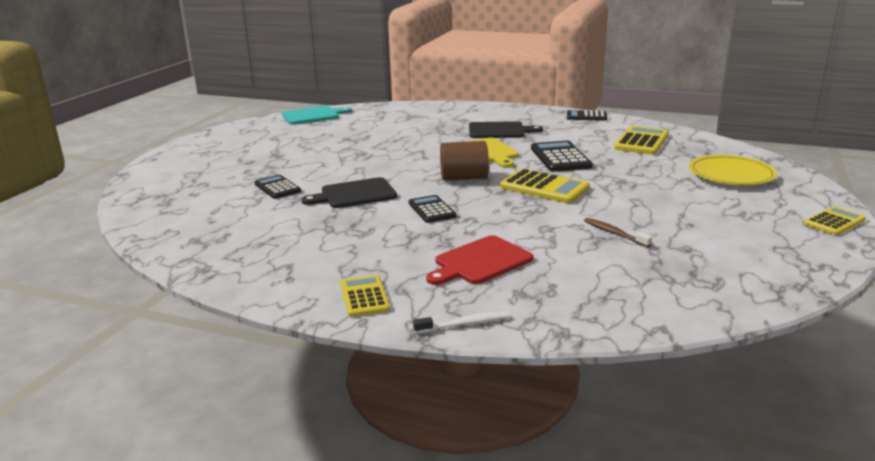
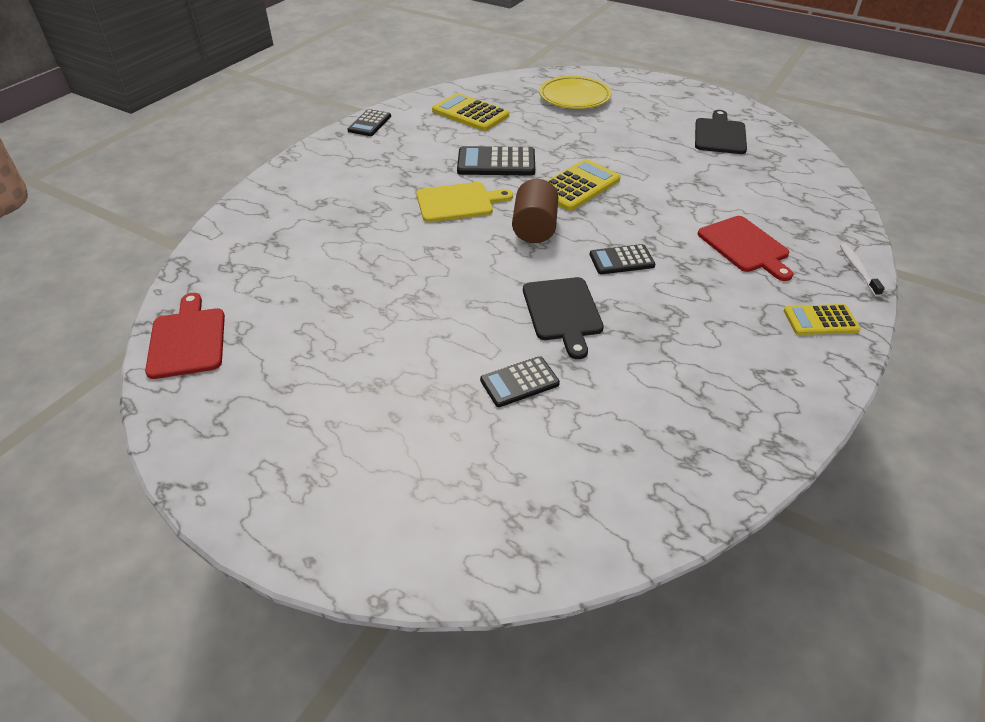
camera: 80 degrees left, 20 degrees up
turquoise cutting board [282,106,352,125] -> red cutting board [145,293,225,379]
black cutting board [469,121,543,138] -> black cutting board moved to [695,110,747,154]
brown toothbrush [584,218,652,248] -> none
yellow calculator [804,206,866,235] -> none

